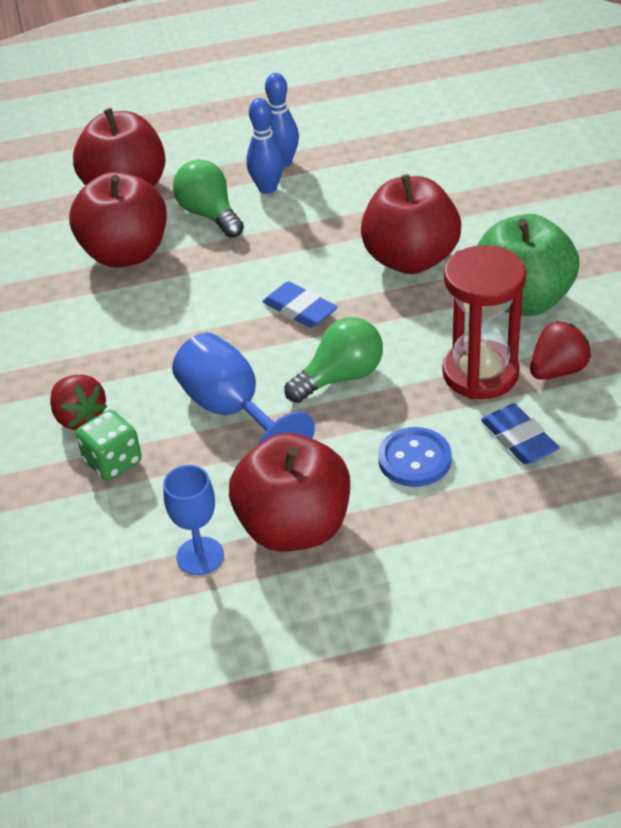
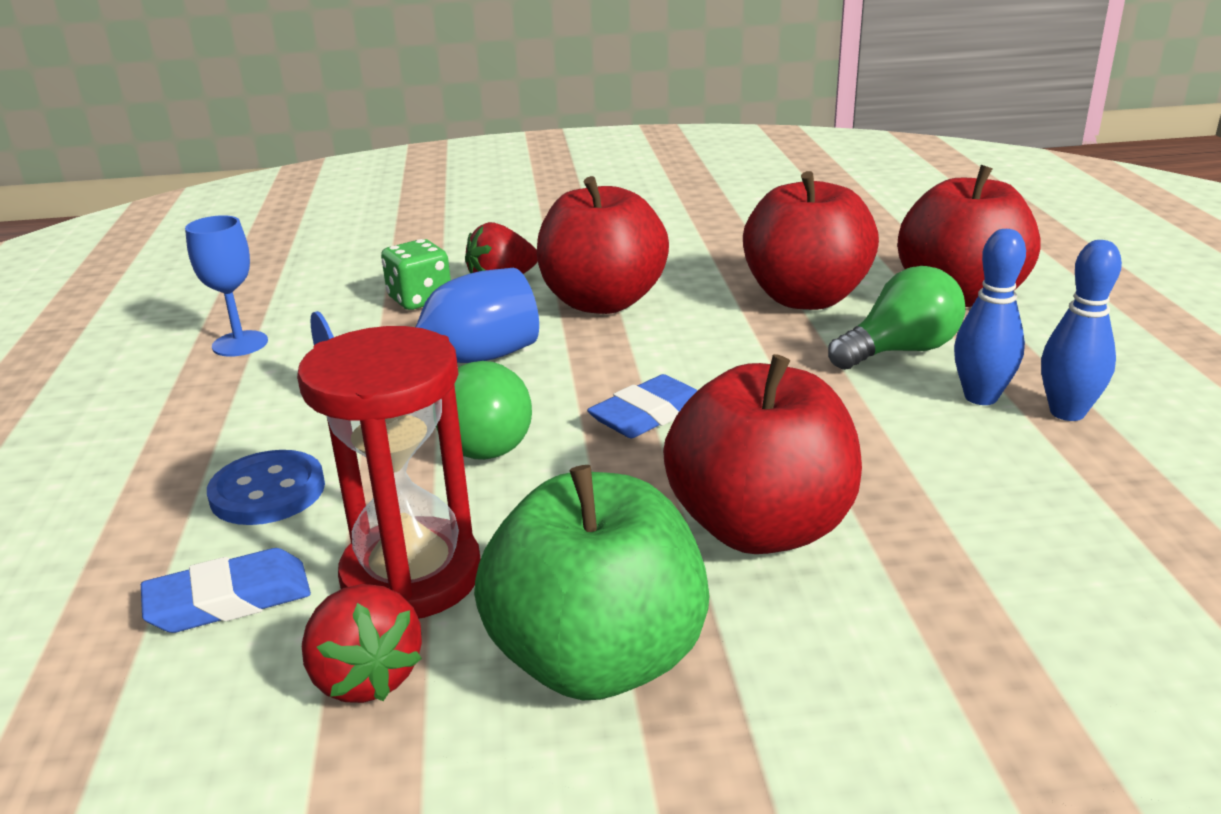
camera: 95 degrees right, 15 degrees down
red apple [229,433,350,552] -> red apple moved to [537,176,669,314]

